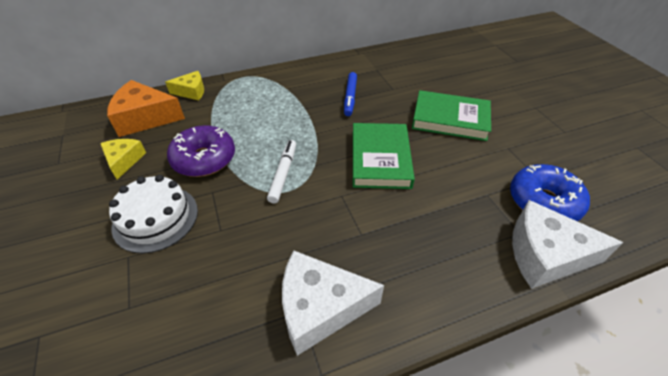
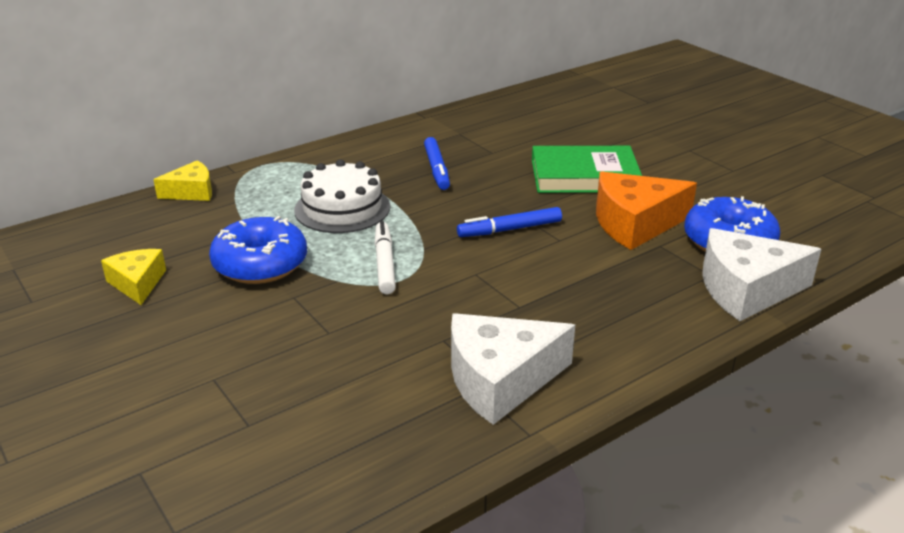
camera: 15 degrees left, 15 degrees down
orange cheese [107,80,185,137] -> orange cheese moved to [596,172,697,250]
white cake [109,175,198,253] -> white cake moved to [294,159,390,233]
purple donut [167,125,235,177] -> blue donut [209,216,307,284]
green book [353,123,415,189] -> blue marker [457,207,562,237]

